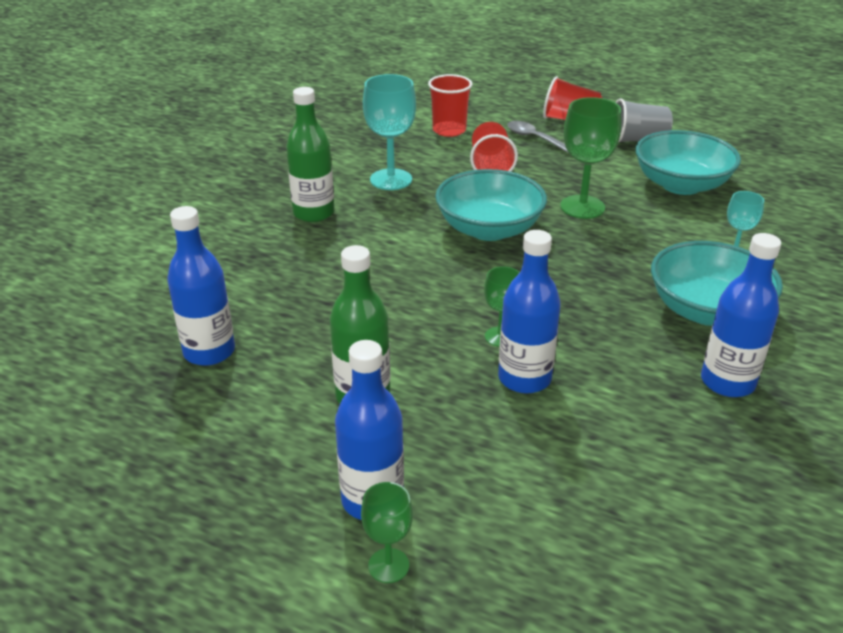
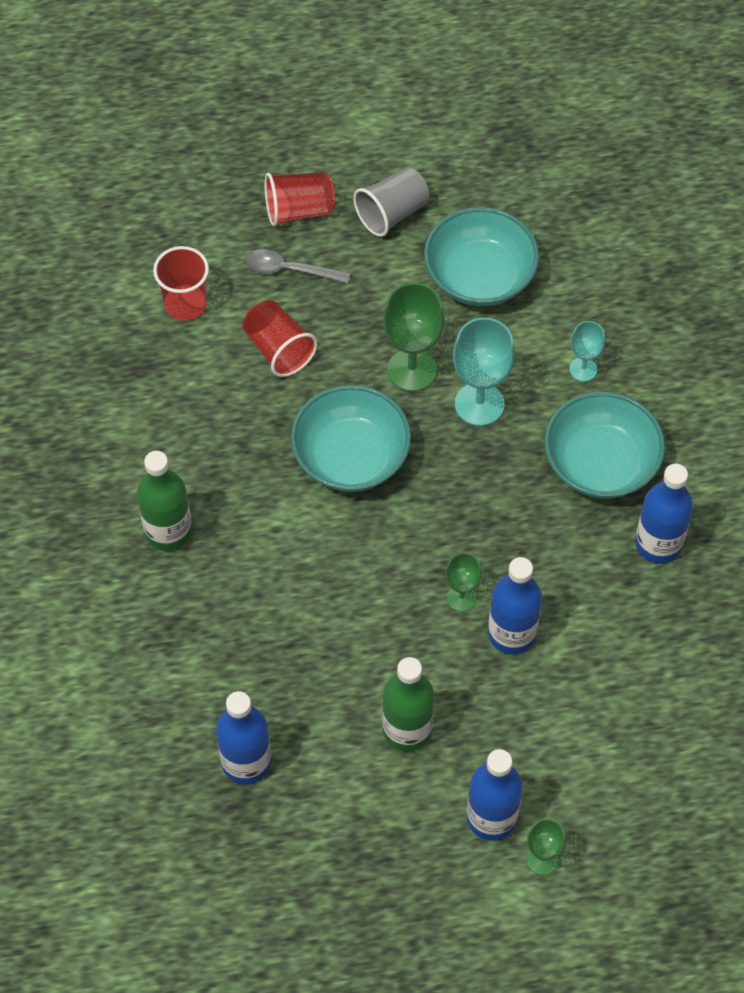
camera: 35 degrees left, 25 degrees up
turquoise goblet [363,74,416,190] -> turquoise goblet moved to [453,318,515,426]

